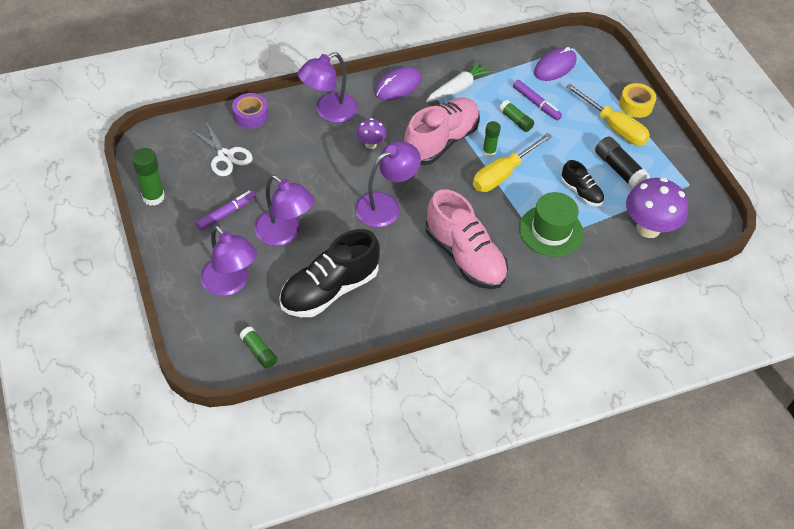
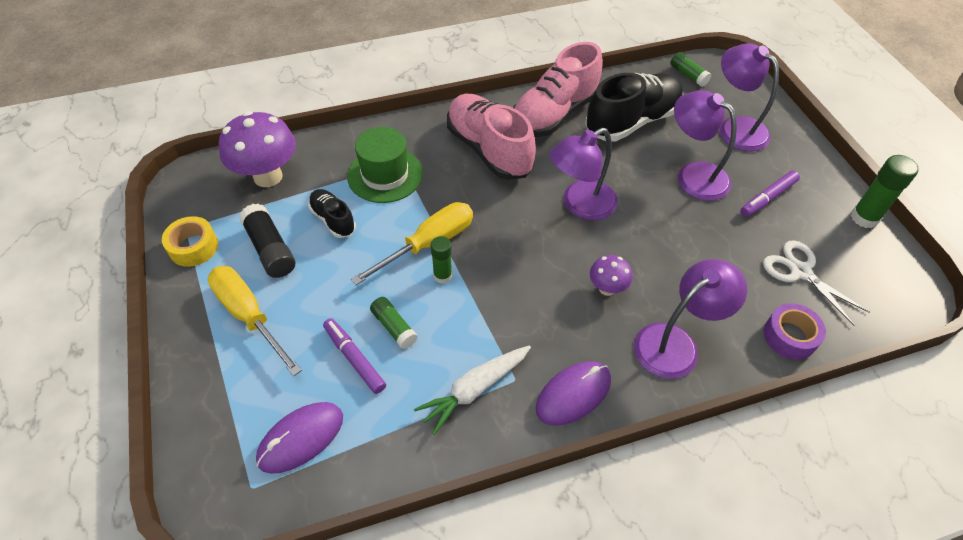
camera: 175 degrees left, 0 degrees up
pink shoe [404,98,480,165] -> pink shoe moved to [513,42,603,137]
yellow tape [619,83,656,118] -> yellow tape moved to [162,216,218,267]

